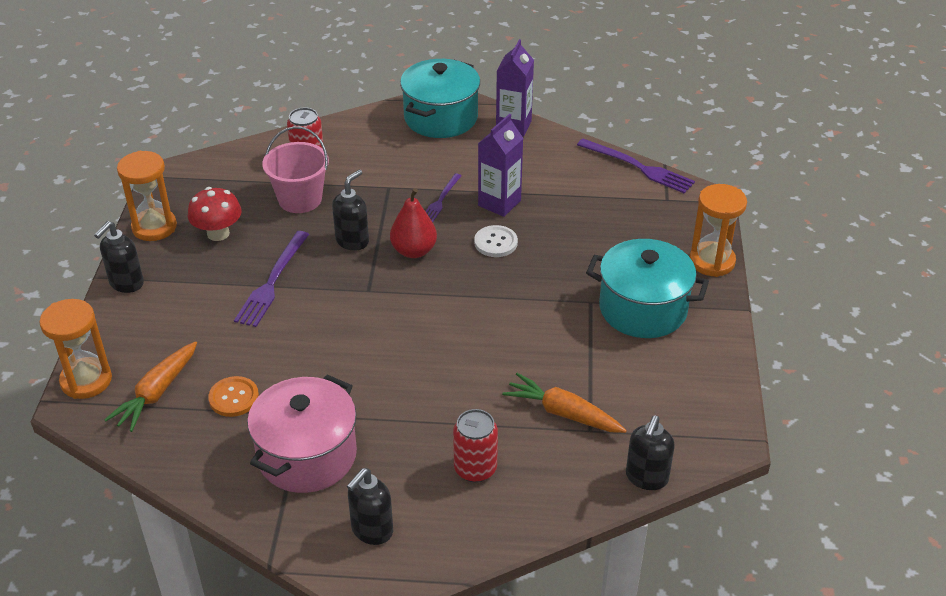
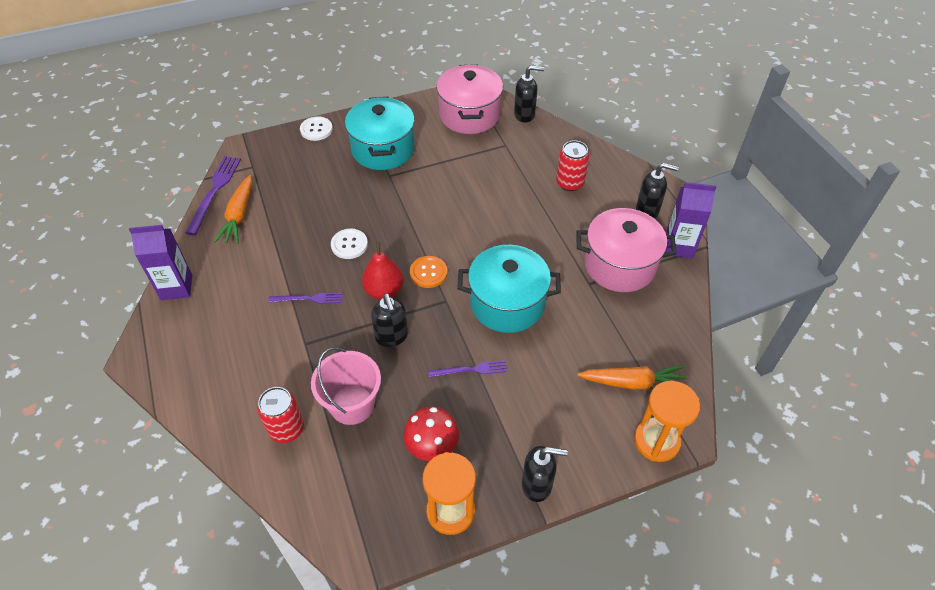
camera: 115 degrees left, 10 degrees up
orange button [208,376,259,417] -> orange button moved to [410,256,448,288]
purple fork [234,231,309,327] -> purple fork [429,360,507,377], size x0.60
black soap dispenser [332,170,369,251] -> black soap dispenser turned 120 degrees counterclockwise [371,293,408,347]
turquoise pot [400,59,480,138] -> turquoise pot moved to [457,245,561,333]
purple carton [478,114,523,217] -> purple carton moved to [666,182,716,258]
orange carrot [502,373,627,433] -> orange carrot moved to [214,175,252,244]
orange hourglass [689,184,747,277] -> white button [300,116,333,141]
none -> pink pot [436,65,503,134]

